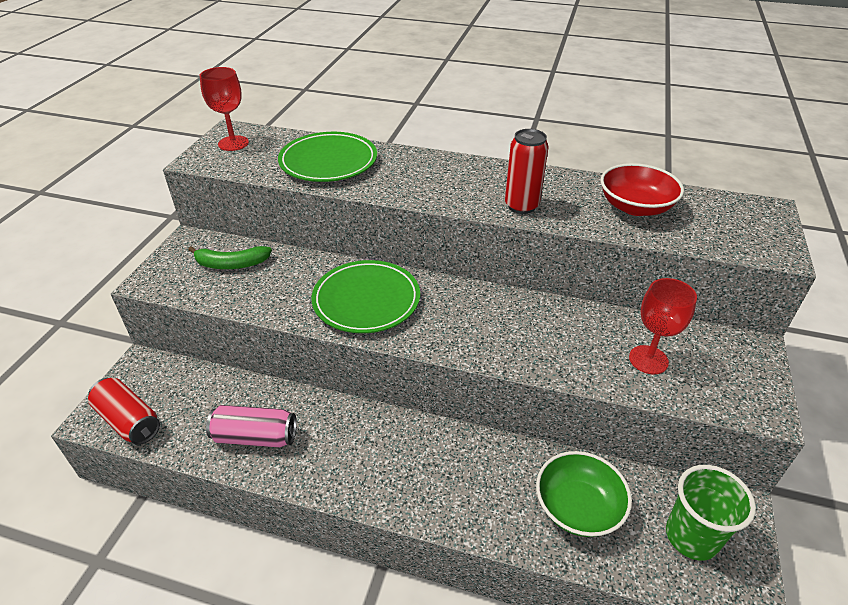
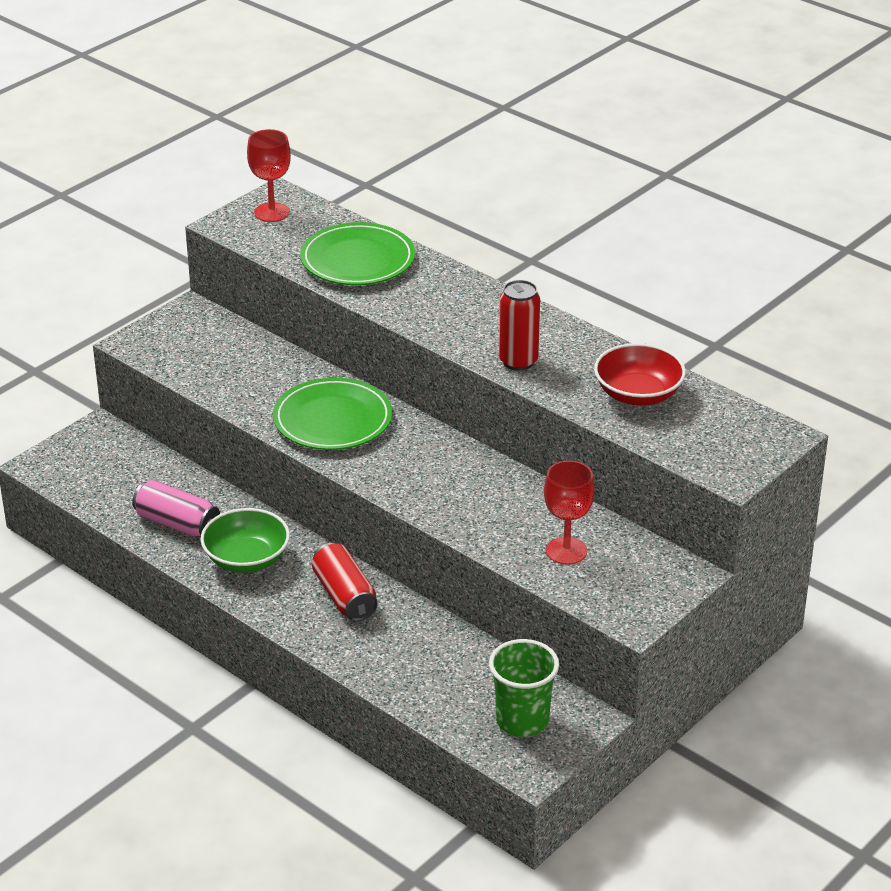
camera: 25 degrees right, 5 degrees down
red can [88,378,160,445] -> red can moved to [312,543,378,621]
green banana [188,246,272,269] -> none
green bowl [536,451,632,537] -> green bowl moved to [200,508,290,573]

